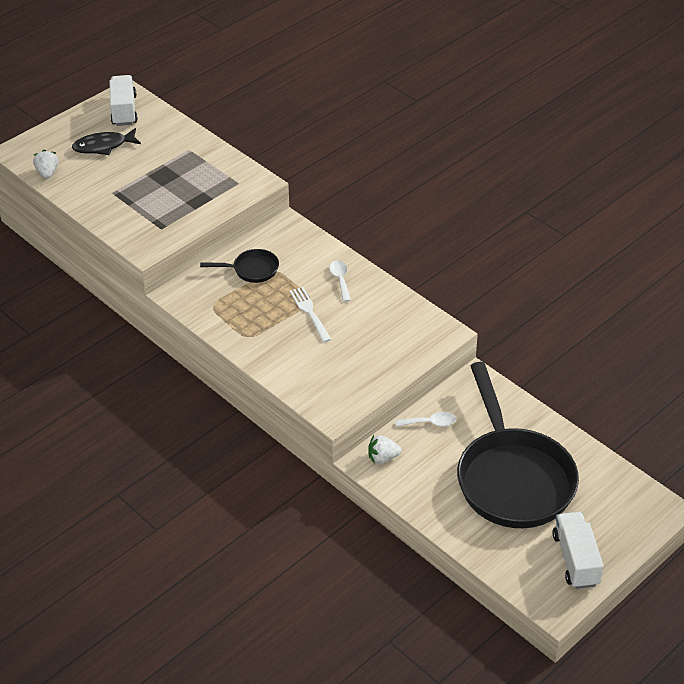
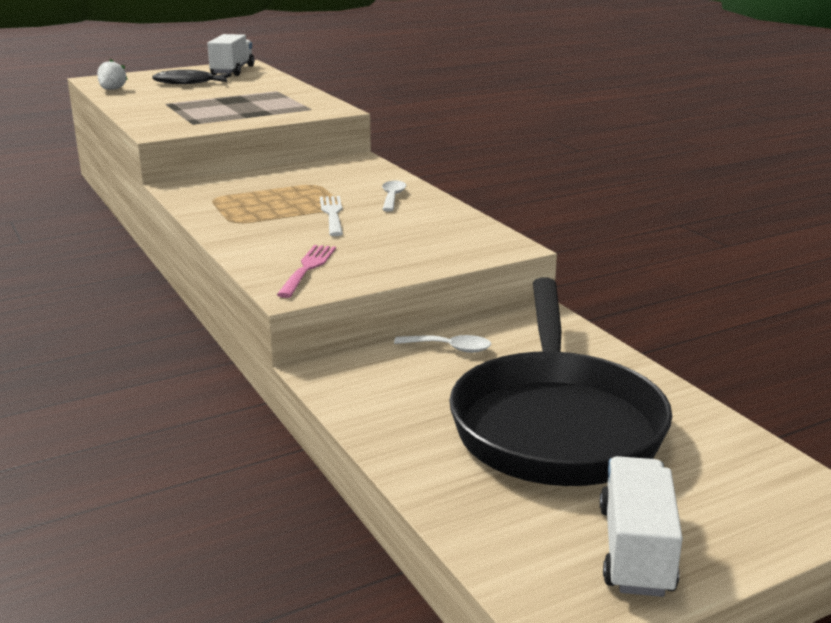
camera: 15 degrees right, 20 degrees down
black pan [200,249,279,283] -> none
white strawberry [368,435,402,464] -> none
none -> pink fork [277,245,336,298]

